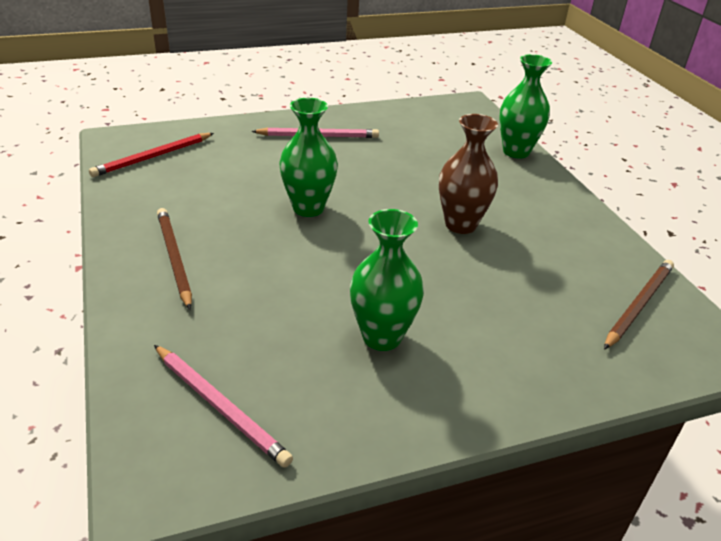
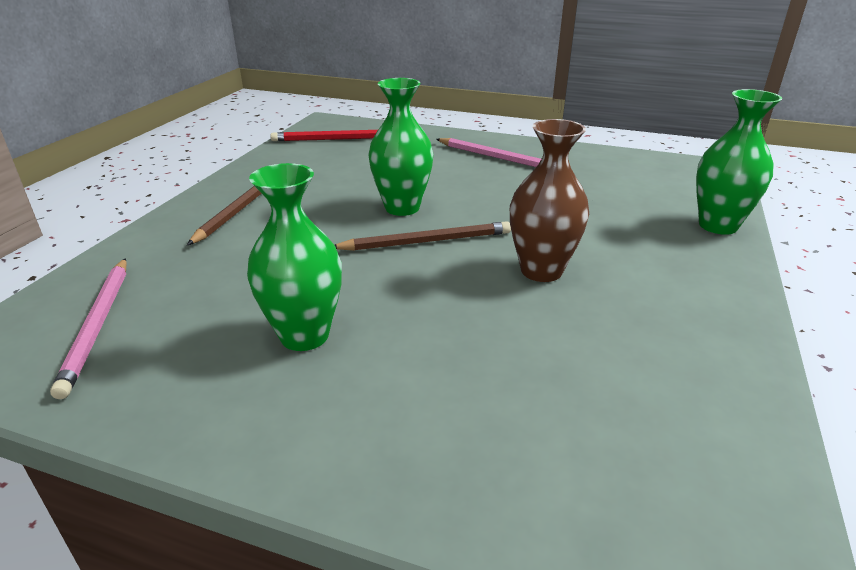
camera: 40 degrees right, 5 degrees down
brown pencil [604,260,674,350] -> brown pencil moved to [335,221,511,251]

